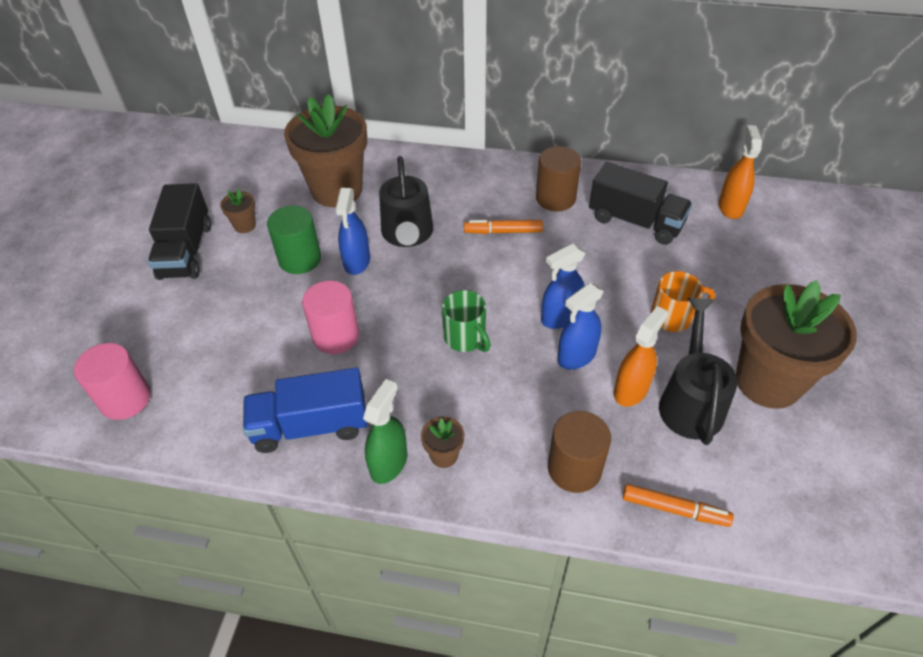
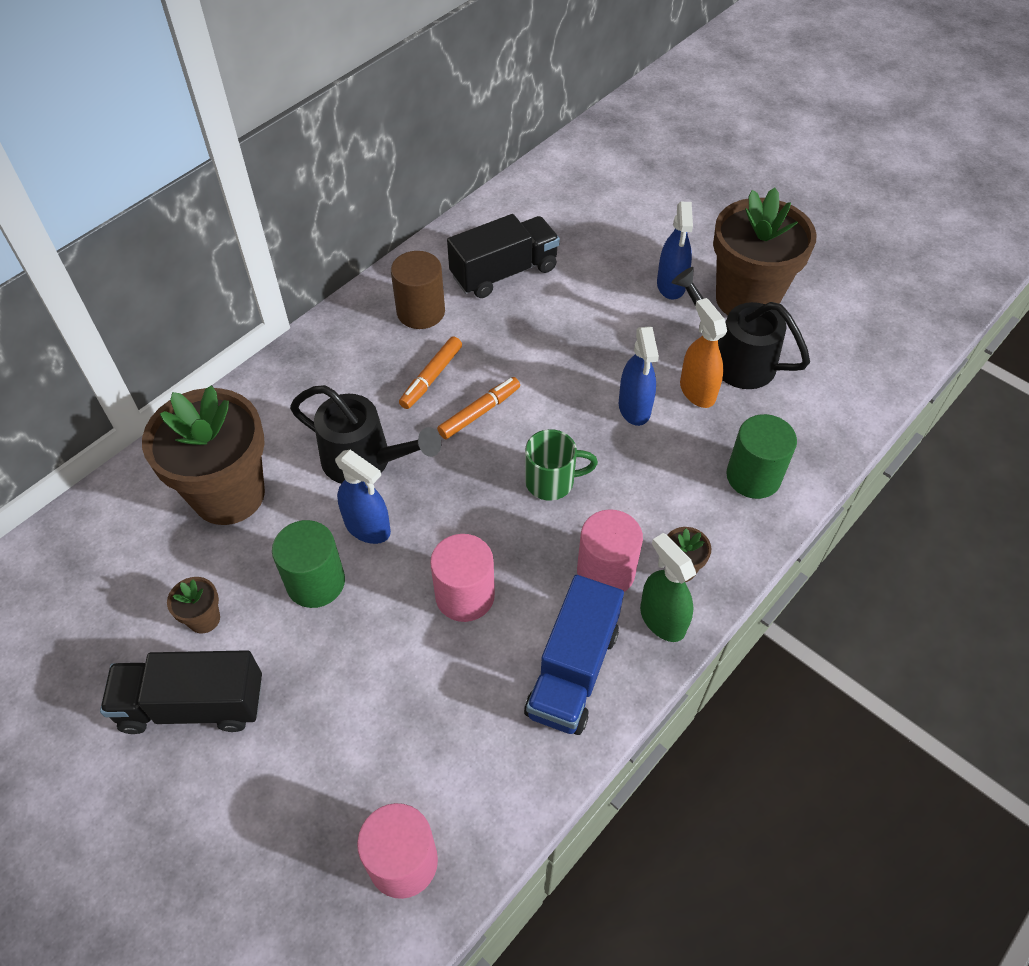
camera: 60 degrees left, 5 degrees up
black truck [148,183,211,280] -> black truck turned 150 degrees clockwise [100,650,262,734]
blue spray bottle [541,244,585,329] -> blue spray bottle moved to [657,202,693,300]
brown cylinder [548,411,611,493] -> green cylinder [726,414,797,499]
orange marker [623,484,734,527] -> orange marker moved to [437,377,520,439]
orange mug [651,271,715,332] -> none
orange spray bottle [719,125,762,219] -> none
none -> pink cylinder [577,510,643,592]

